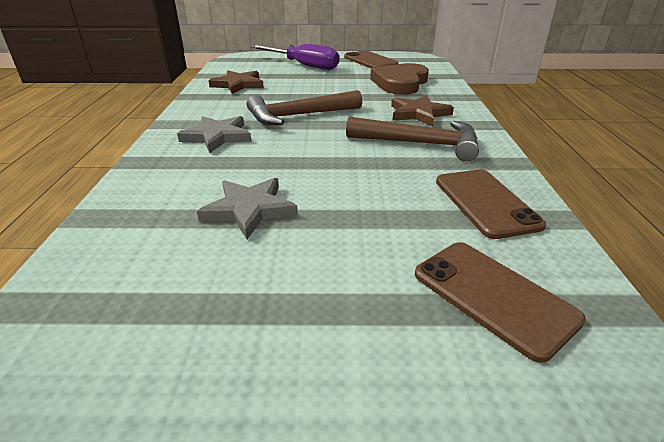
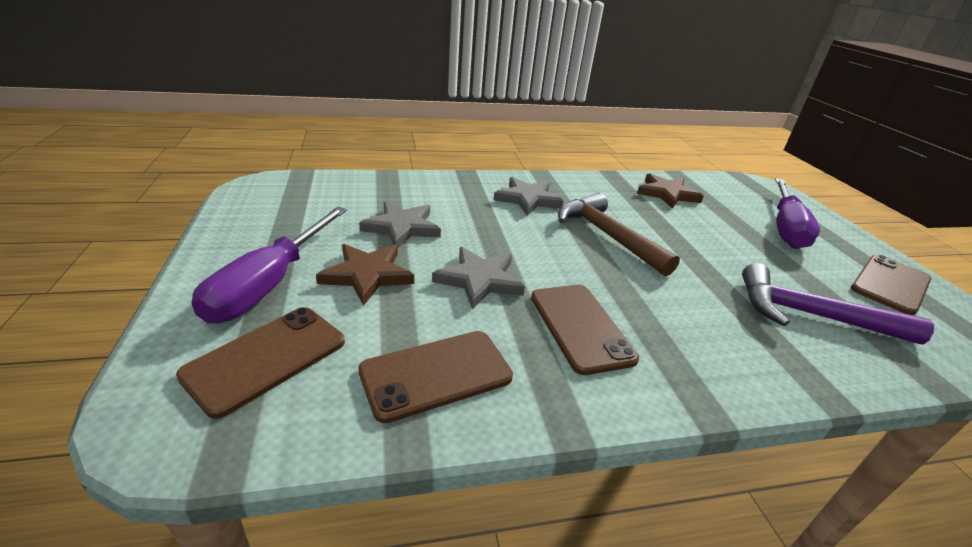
camera: 75 degrees right, 0 degrees up
brown hammer [346,117,479,161] -> brown phone [531,285,639,375]
brown heart [370,63,429,95] -> purple hammer [742,263,934,345]
brown star [391,95,454,126] -> brown star moved to [316,244,414,306]
none -> purple screwdriver [191,206,347,323]
none -> grey star [432,247,525,310]

